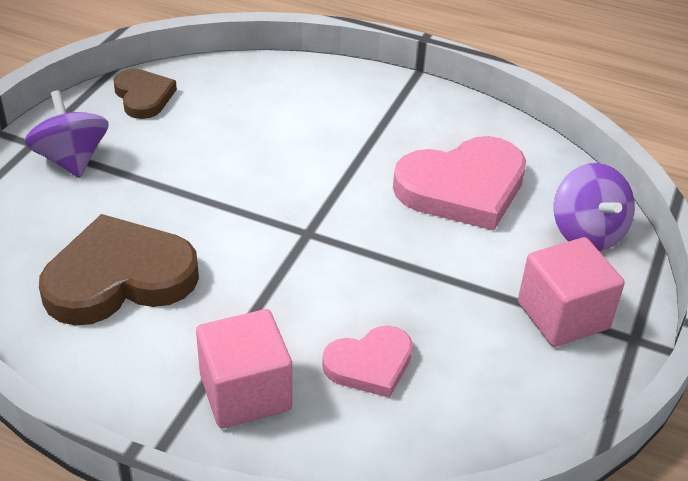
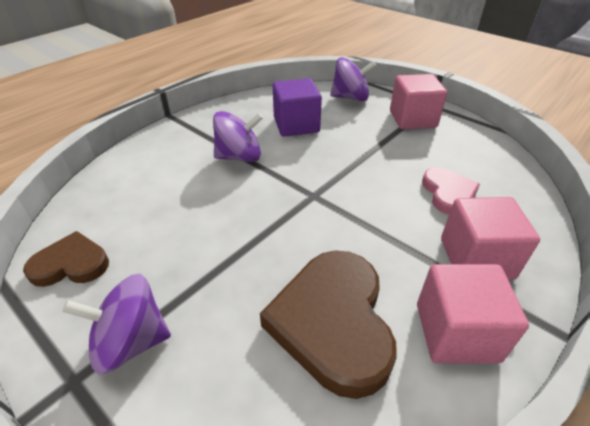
camera: 70 degrees left, 0 degrees up
pink heart [393,136,526,230] -> purple cube [273,78,322,137]
none -> purple spinning top [213,111,263,162]
none -> pink cube [417,264,529,364]

